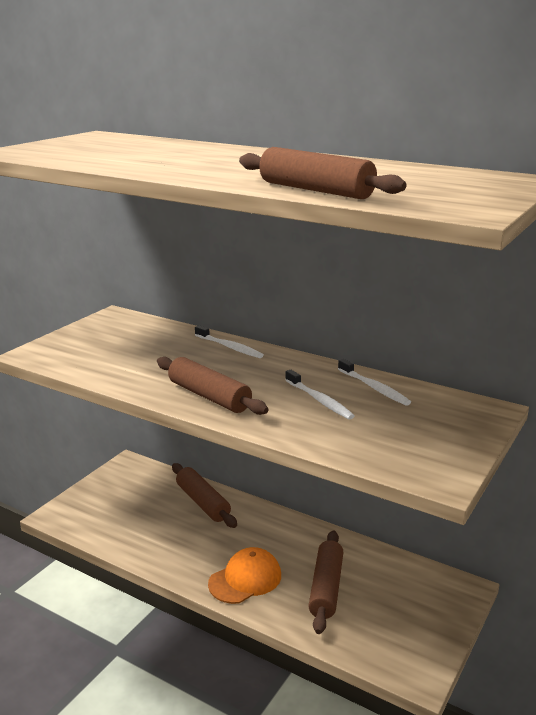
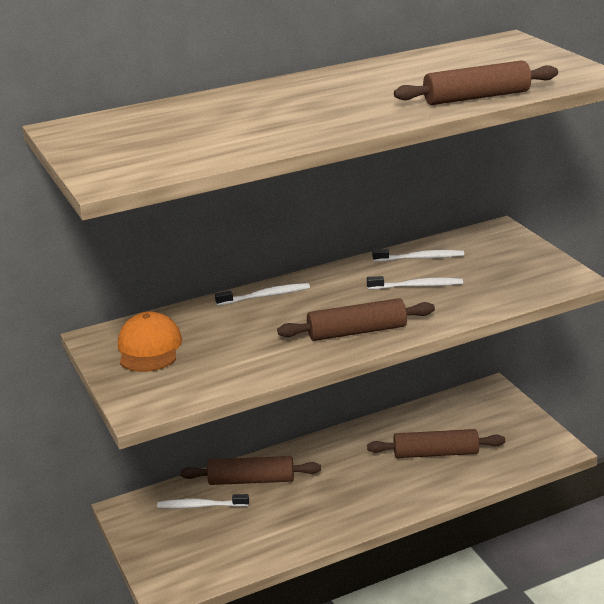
camera: 55 degrees left, 5 degrees up
orange cap [208,547,281,604] -> orange cap moved to [118,312,182,372]
brown rolling pin [308,530,343,634] -> brown rolling pin turned 45 degrees counterclockwise [367,429,505,458]
none -> white toothbrush [157,494,249,509]

